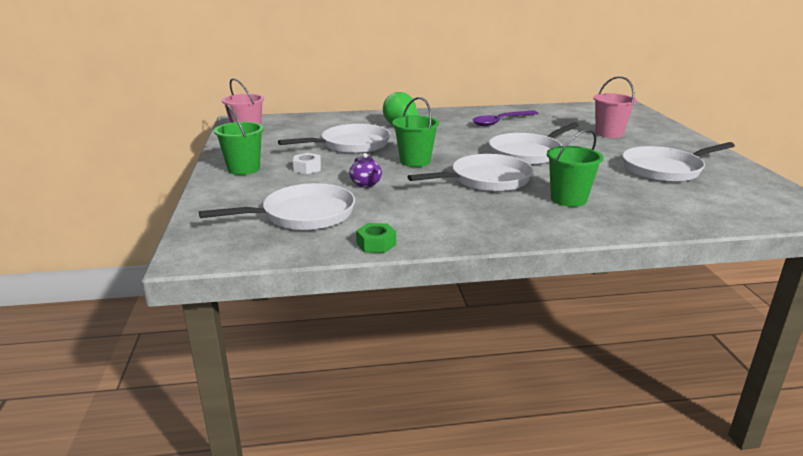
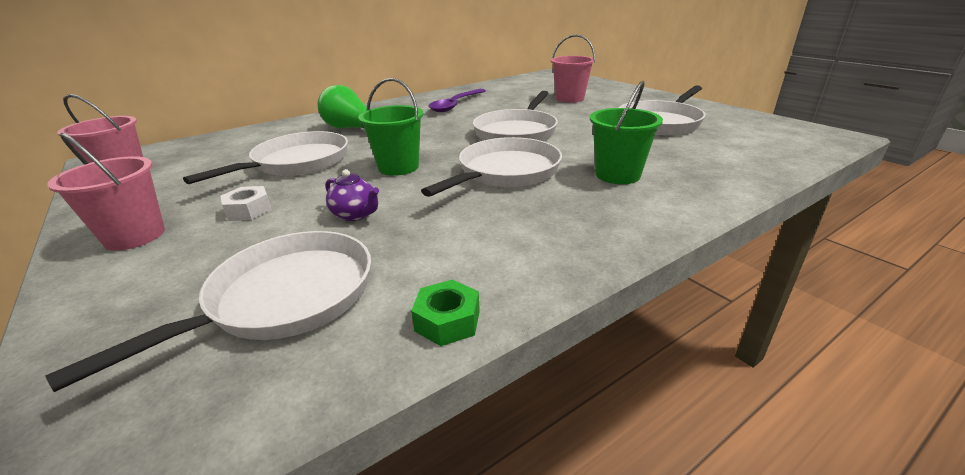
camera: 25 degrees left, 5 degrees up
green bucket [214,104,264,175] -> pink bucket [47,133,165,251]

